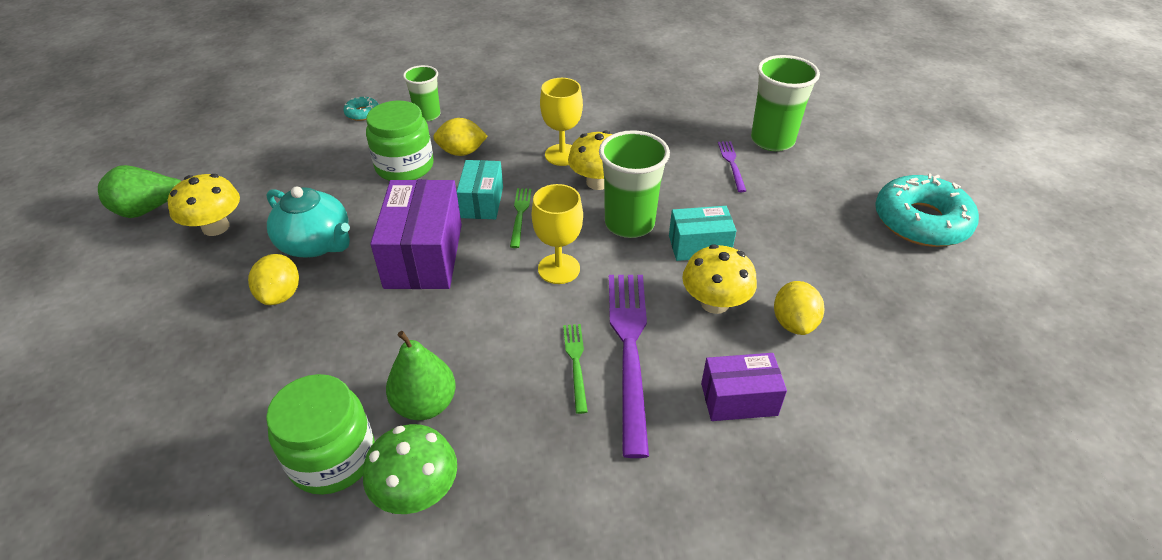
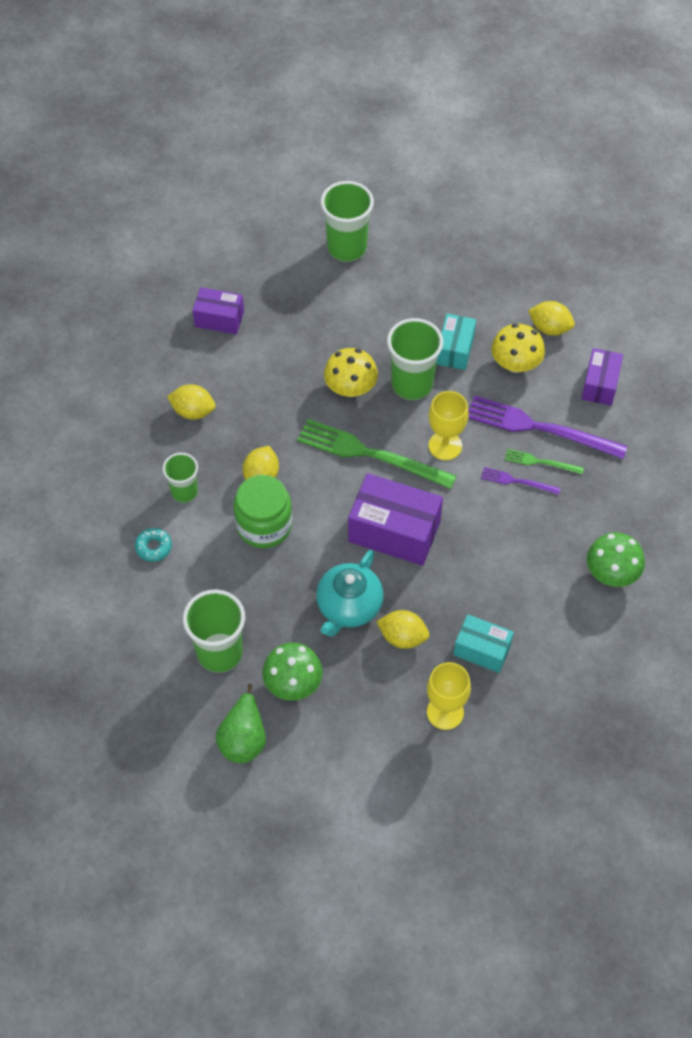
camera: 70 degrees left, 15 degrees up
yellow mushroom [168,174,240,236] -> green mushroom [262,643,323,701]
green jar [266,374,375,495] -> none
turquoise teapot [267,186,350,257] -> turquoise teapot turned 150 degrees clockwise [316,550,384,637]
green pear [386,331,456,420] -> none
turquoise box [457,160,503,219] -> turquoise box moved to [453,614,514,673]
green fork [510,188,532,248] -> green fork [297,419,457,489], size x2.08
yellow goblet [540,78,583,166] -> yellow goblet moved to [427,662,471,730]
purple fork [718,141,746,192] -> purple fork moved to [481,467,561,495]
turquoise donut [875,173,979,247] -> none
none -> yellow lemon [167,384,216,419]
none -> green cup [183,589,245,673]
none -> purple box [192,287,244,334]

